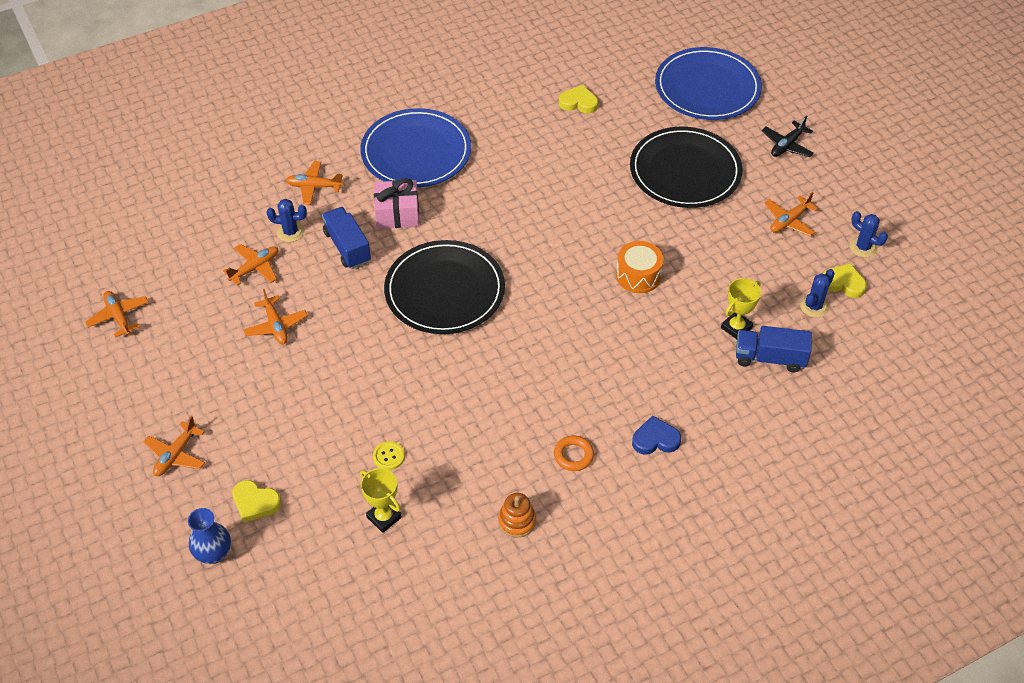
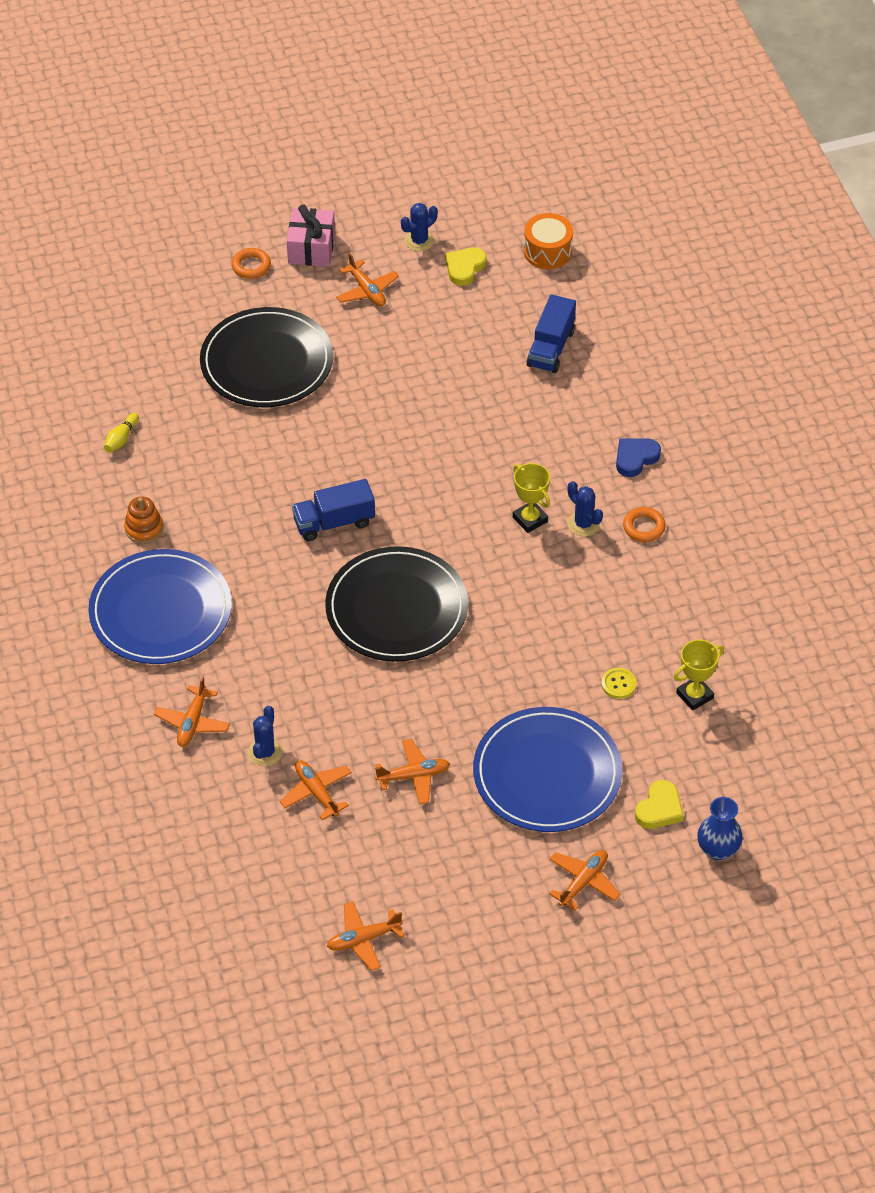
camera: 80 degrees left, 0 degrees up
orange plane [143,416,205,476] -> orange plane turned 90 degrees counterclockwise [549,850,620,911]
blue truck [322,207,371,269] -> blue truck moved to [292,479,375,541]
pink gift [374,178,419,229] -> pink gift moved to [287,205,335,267]
orange stacking toy [498,493,536,538] -> orange stacking toy moved to [124,497,163,544]
yellow heart [559,85,598,113] -> yellow bowling pin [104,413,139,453]
orange drum [616,241,664,293] -> orange drum moved to [524,213,573,269]
blue heart [632,415,681,455] -> blue heart turned 45 degrees clockwise [616,438,661,477]
blue plate [655,47,762,120] -> blue plate moved to [473,707,622,832]
yellow trophy [721,278,761,339] -> yellow trophy moved to [513,463,550,533]
black plane [762,115,814,157] -> orange ring [231,248,271,279]
blue cactus [800,269,835,318] -> blue cactus moved to [567,481,603,536]

